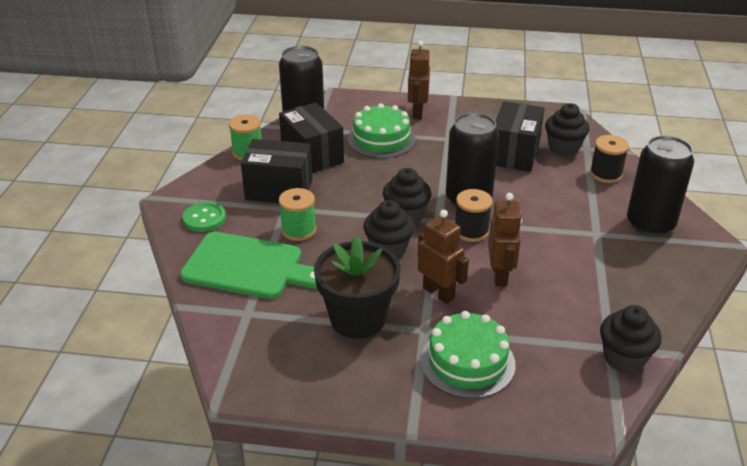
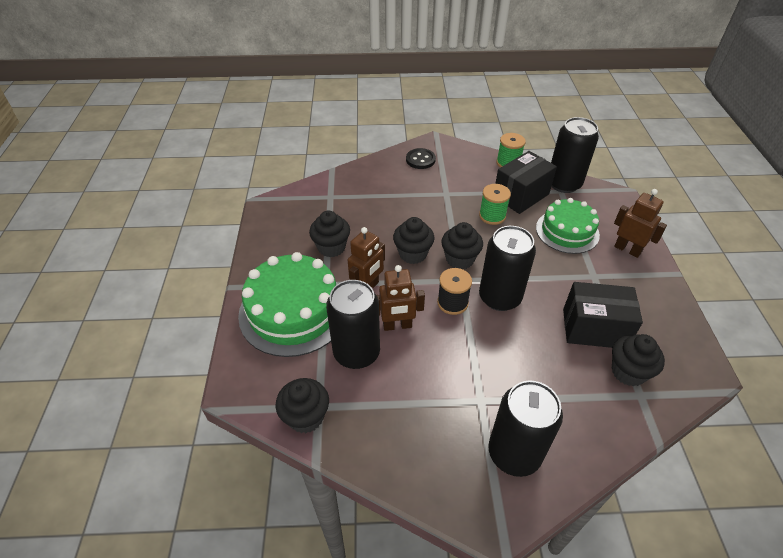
camera: 80 degrees right, 10 degrees up
green cutting board [180,232,317,299] -> none
green button [182,202,226,232] -> black button [406,148,436,169]
black box [241,139,313,203] -> none
green spool [279,188,316,241] -> green spool moved to [479,184,511,225]
black flower pot [314,236,401,339] -> black cupcake [309,211,350,257]
brown robot [408,41,430,119] -> brown robot turned 45 degrees clockwise [614,189,667,258]
green cake [420,311,516,399] -> green cake [238,252,338,357], size x1.53
black spool [590,135,629,183] -> none
none -> black can [326,280,380,369]

